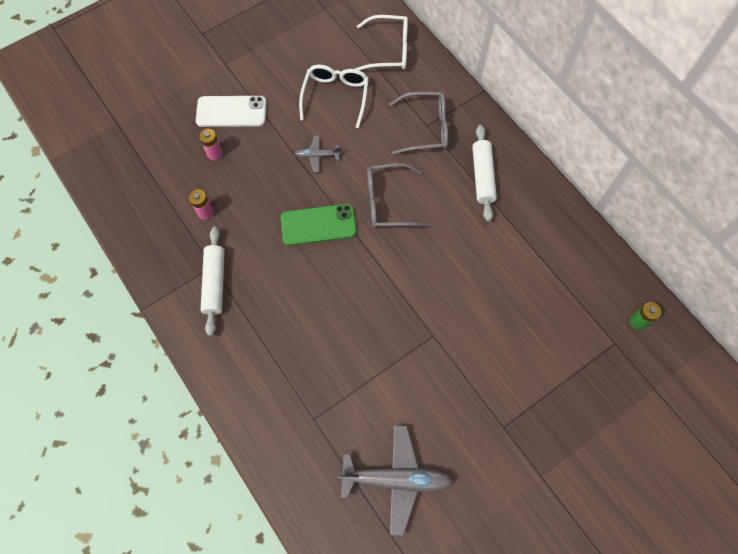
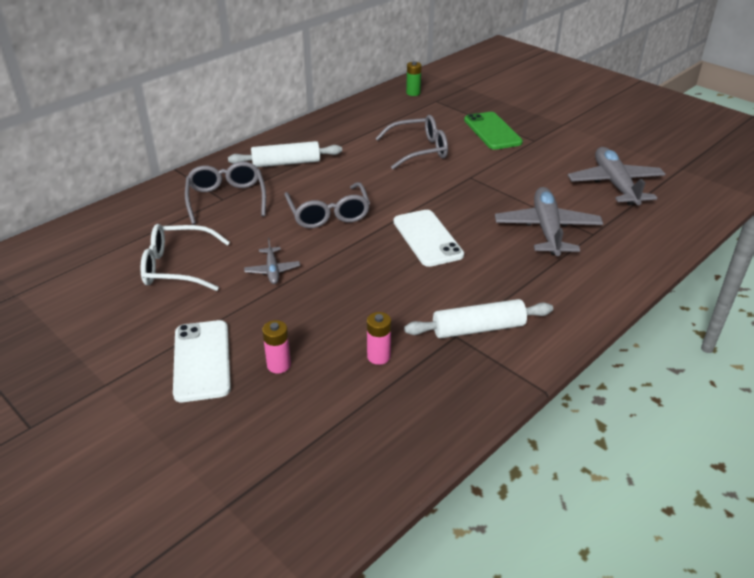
camera: 100 degrees left, 30 degrees down
green phone [280,204,357,246] -> green phone moved to [464,112,523,150]
white glasses [355,15,408,71] -> none
none -> grey glasses [375,115,448,169]
none -> white phone [394,210,464,267]
none -> grey plane [495,187,603,256]

